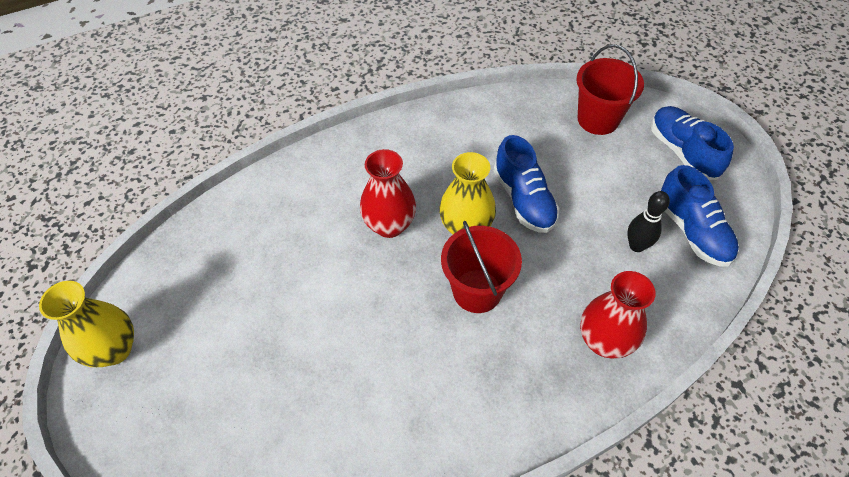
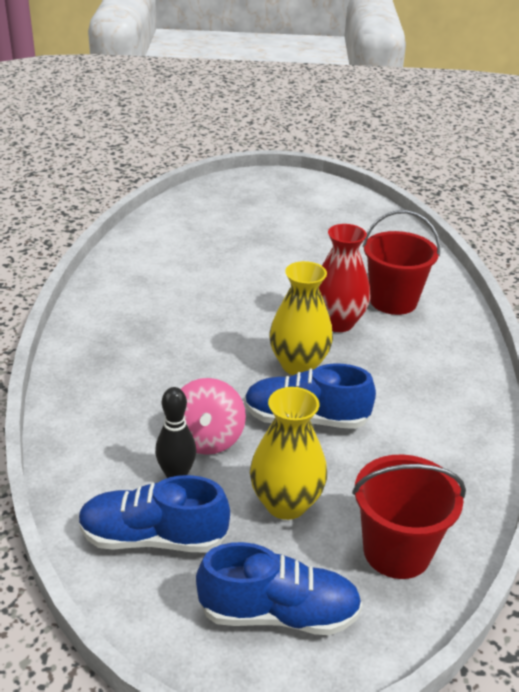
camera: 115 degrees right, 20 degrees down
yellow vase [39,281,134,367] -> yellow vase moved to [250,387,327,520]
red bucket [441,221,522,313] -> red bucket moved to [362,210,440,315]
red vase [580,271,655,358] -> none
none -> pink spinning top [181,378,246,455]

